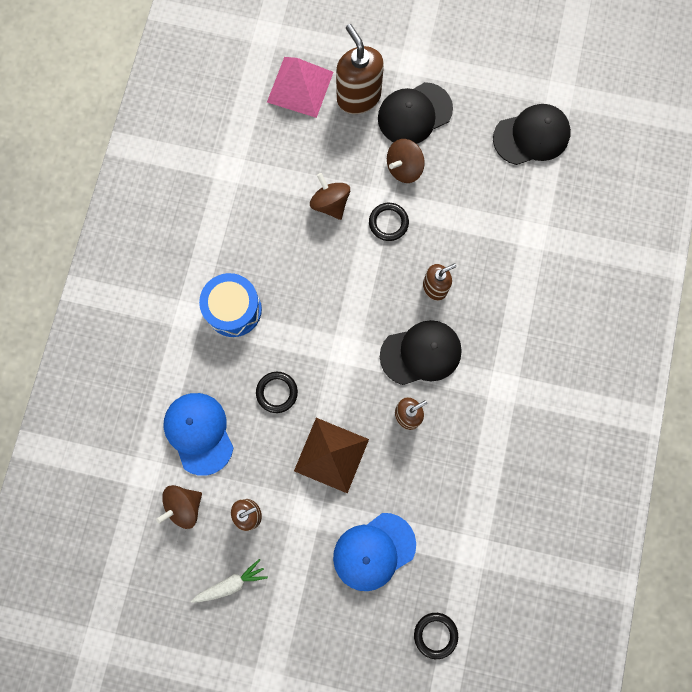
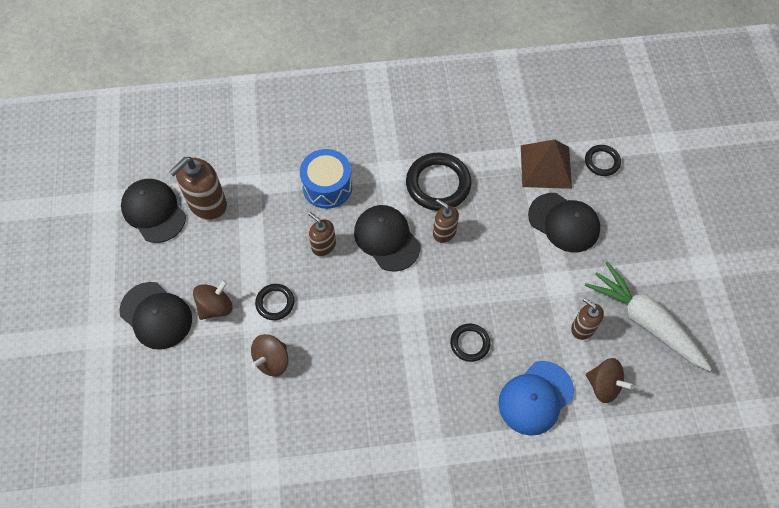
camera: 110 degrees left, 15 degrees down
white carrot [191,559,268,603] -> white carrot [585,261,712,371], size x2.01
blue drum [199,273,262,337] -> blue drum moved to [300,149,352,209]
pink pyramid [267,57,333,118] -> none
brown pyramid [294,418,369,494] -> brown pyramid moved to [521,139,572,189]
blue cap [333,513,416,591] -> black cap [528,193,601,252]
brown soap dispenser [336,24,384,114] -> brown soap dispenser moved to [169,157,227,220]
brown spinning top [387,139,425,183] -> brown spinning top turned 75 degrees counterclockwise [193,280,233,320]
none -> black ring [406,153,472,211]

